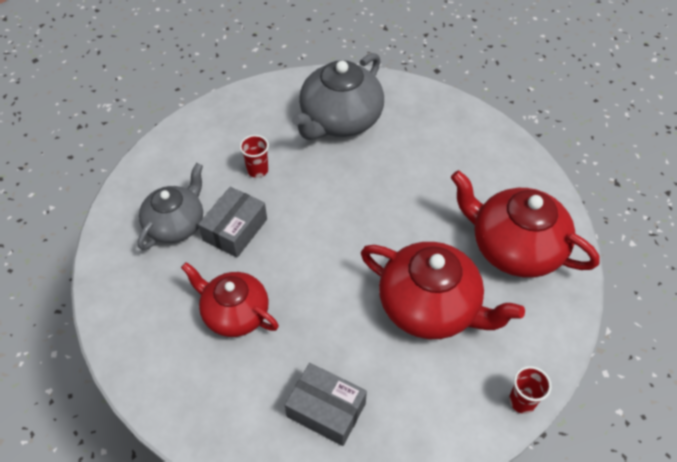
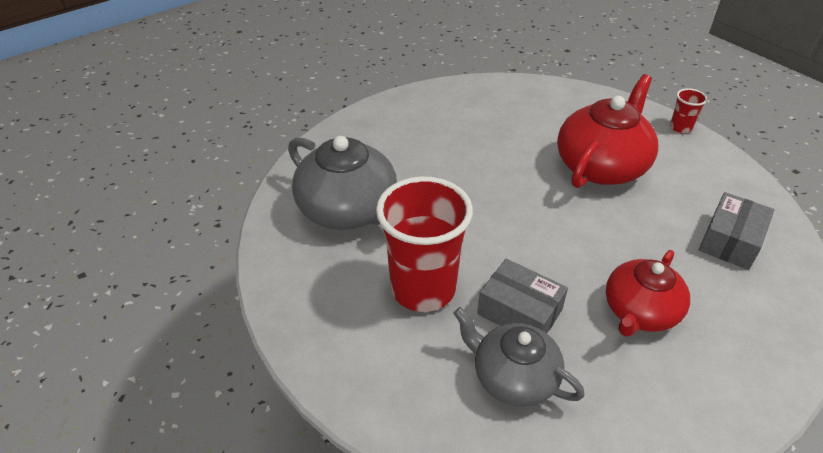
camera: 85 degrees left, 10 degrees down
red cup [240,135,269,178] -> red cup [376,176,473,312], size x2.32
red teapot [451,170,600,278] -> none

